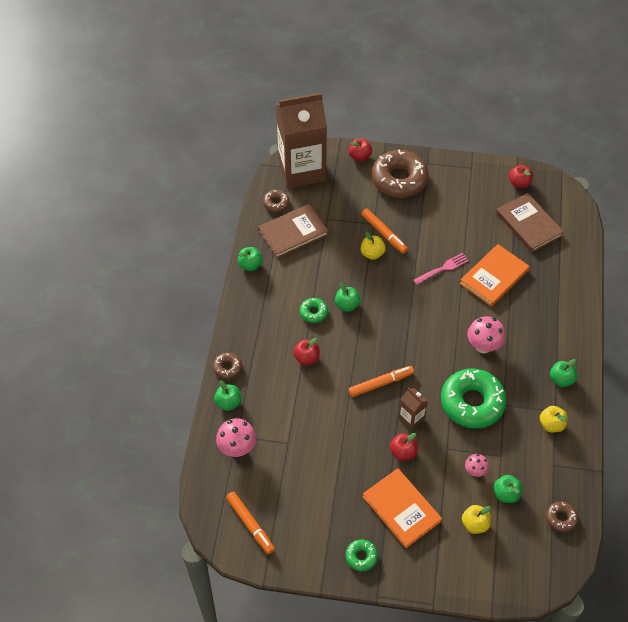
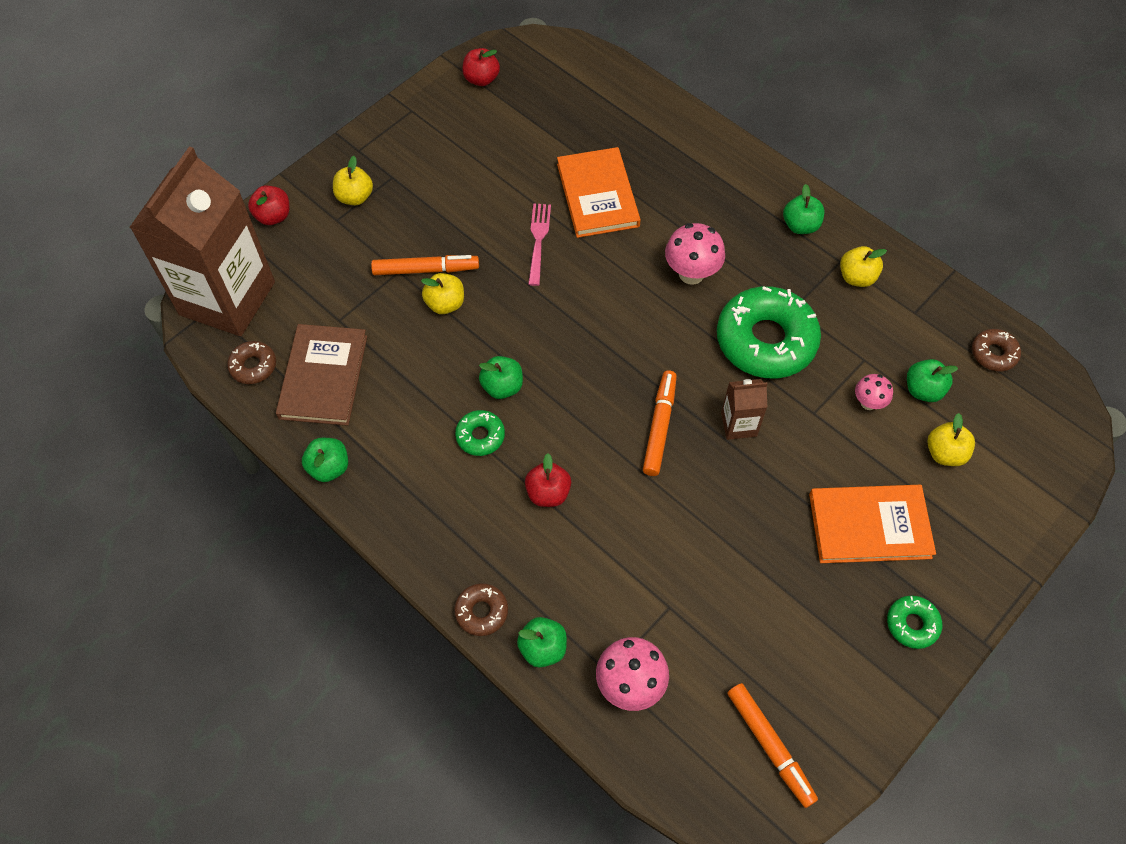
camera: 55 degrees left, 5 degrees up
orange marker [226,492,275,554] -> orange marker turned 60 degrees clockwise [728,683,818,808]
brown donut [371,150,429,198] -> yellow apple [333,156,373,205]
red apple [390,433,418,461] -> none
brown book [496,193,564,253] -> none

